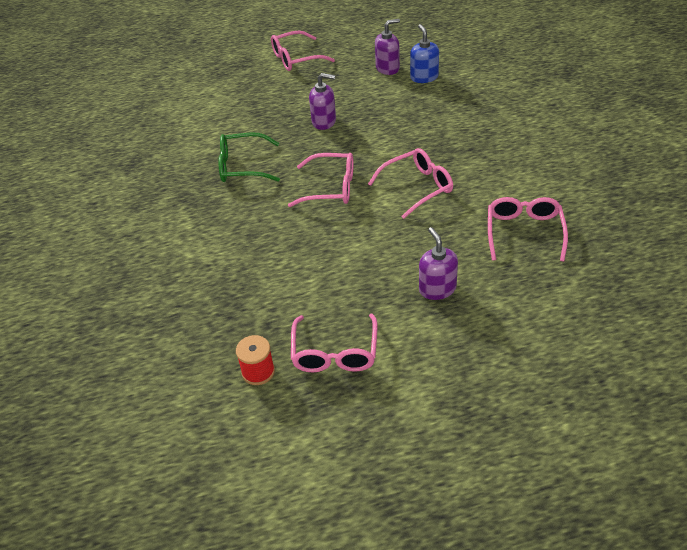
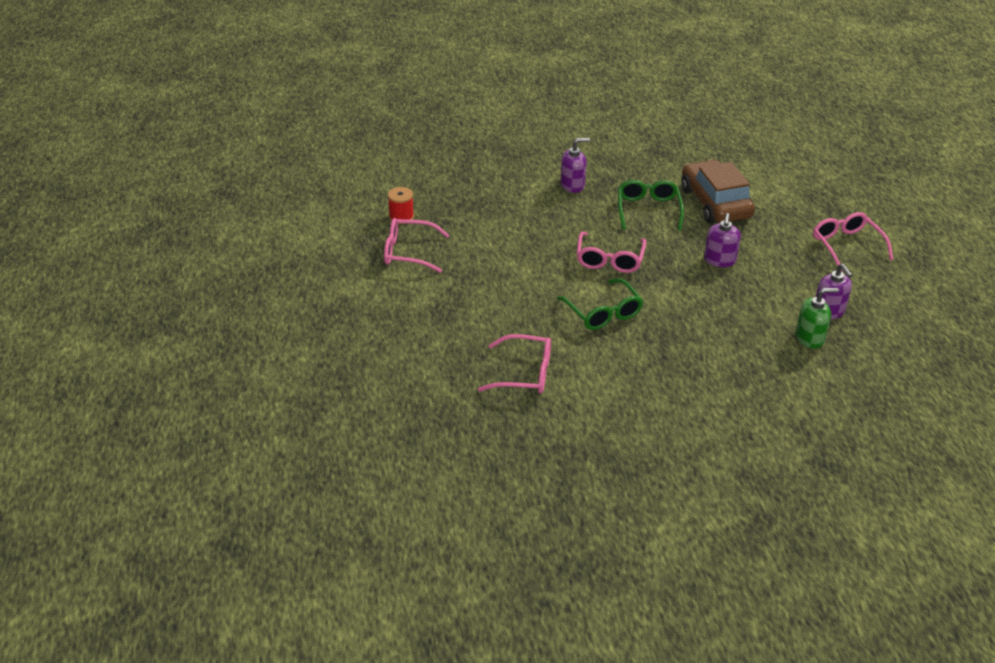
camera: 90 degrees right, 5 degrees down
pink glasses [368,148,453,219] -> green glasses [557,278,643,330]
blue soap dispenser [410,24,439,83] -> green soap dispenser [795,288,839,349]
purple soap dispenser [419,227,458,300] -> purple soap dispenser moved to [560,138,590,193]
none -> brown car [681,160,755,224]

